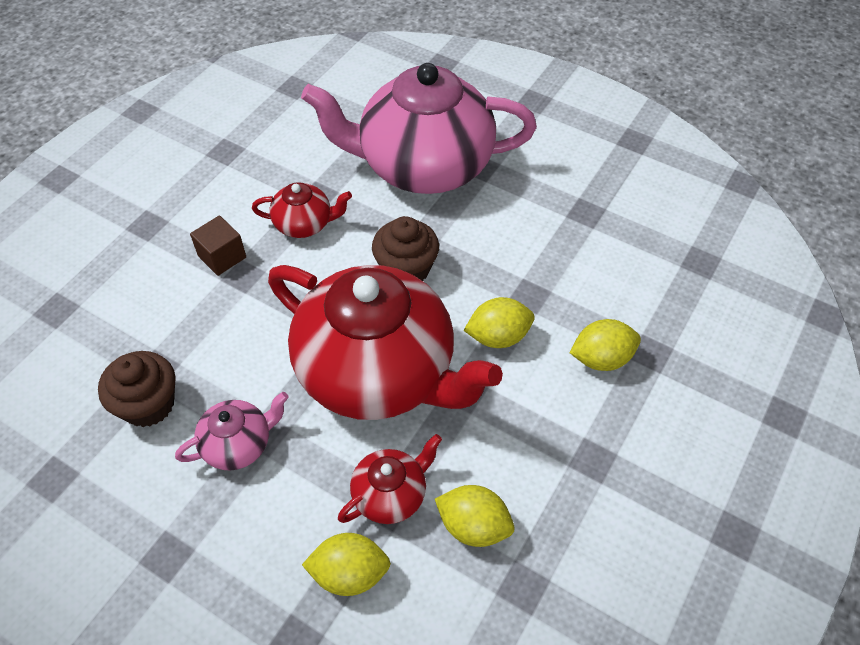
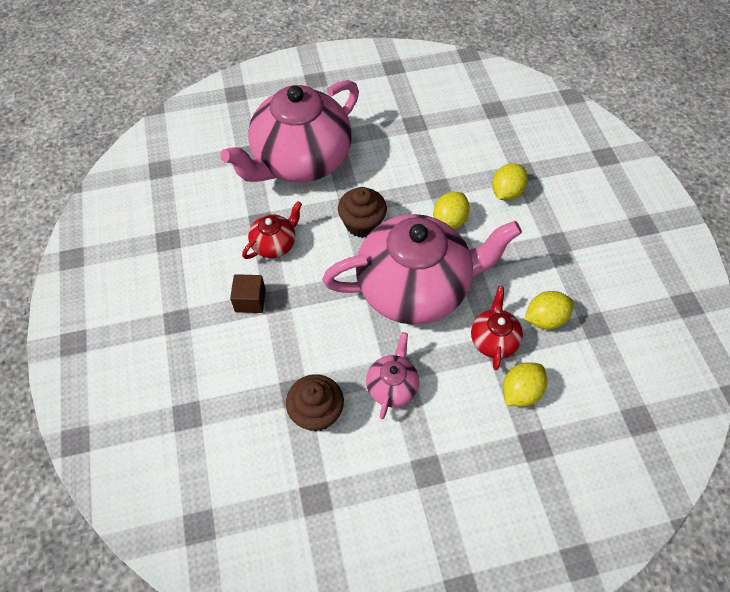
camera: 45 degrees left, 5 degrees up
red teapot [268,265,503,420] -> pink teapot [322,214,522,325]

